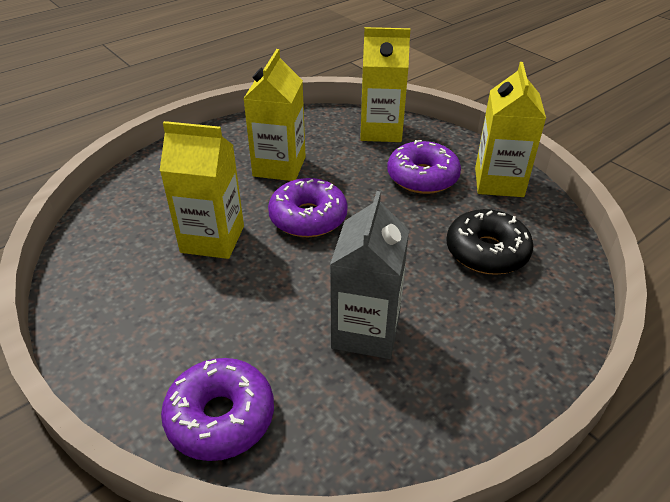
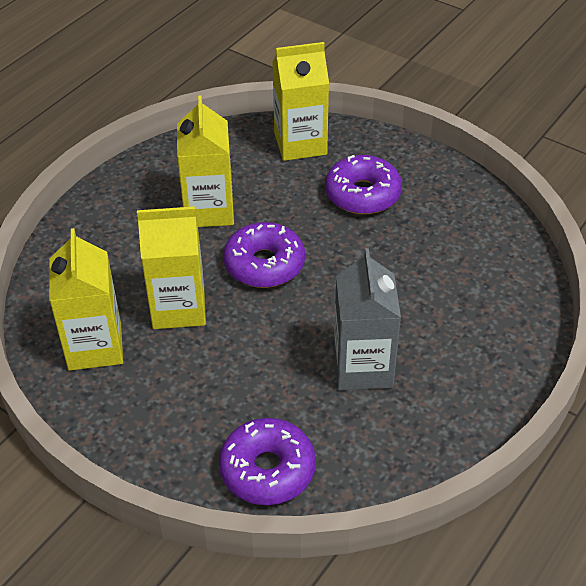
camera: 15 degrees left, 5 degrees up
black donut [446,209,534,274] -> none
yellow carton [475,62,546,197] -> yellow carton moved to [49,228,123,371]

